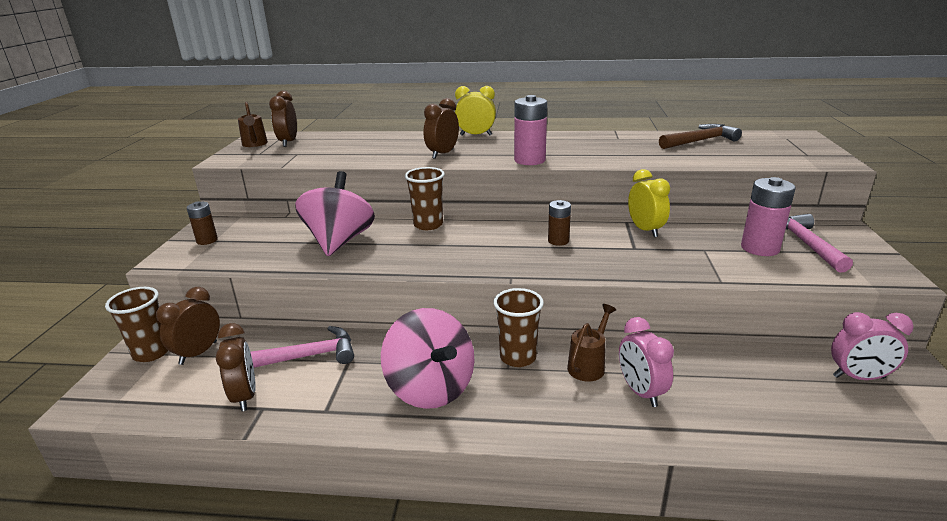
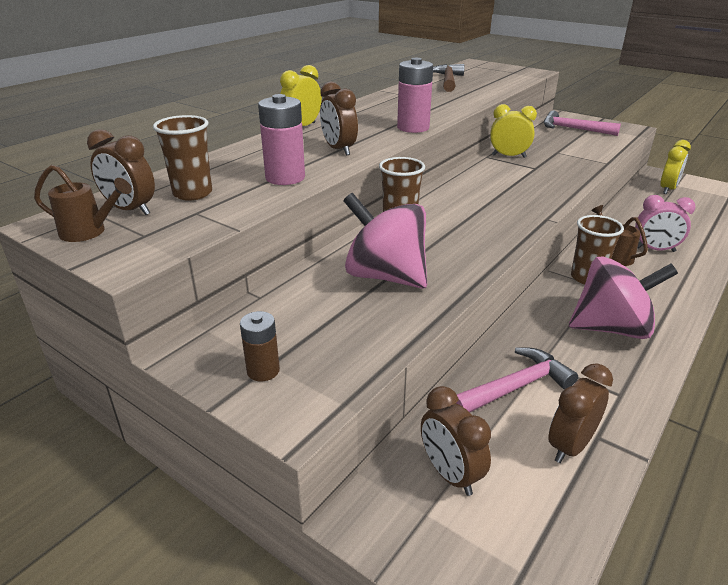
camera: 60 degrees left, 5 degrees up
brown cup [105,287,168,362] -> brown cup moved to [153,115,212,201]
brown clock [216,323,256,411] -> brown clock turned 60 degrees counterclockwise [548,363,613,463]
pink hammer [251,326,354,368] -> pink hammer turned 45 degrees clockwise [456,347,578,413]
brown battery [548,200,571,246] -> none
pink battery [741,177,796,256] -> pink battery moved to [258,94,305,185]
pink clock [831,312,914,380] -> yellow clock [660,140,691,194]

